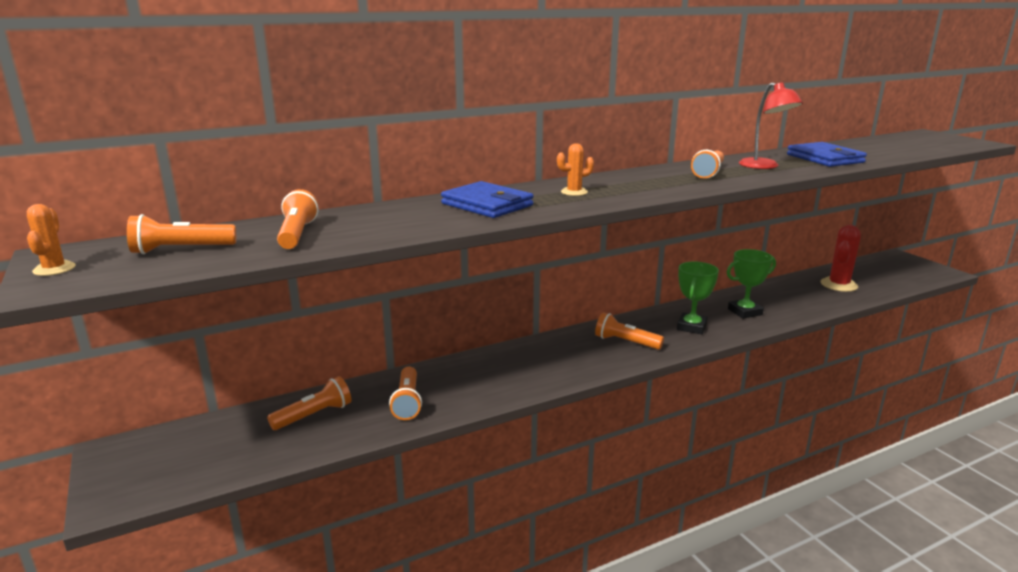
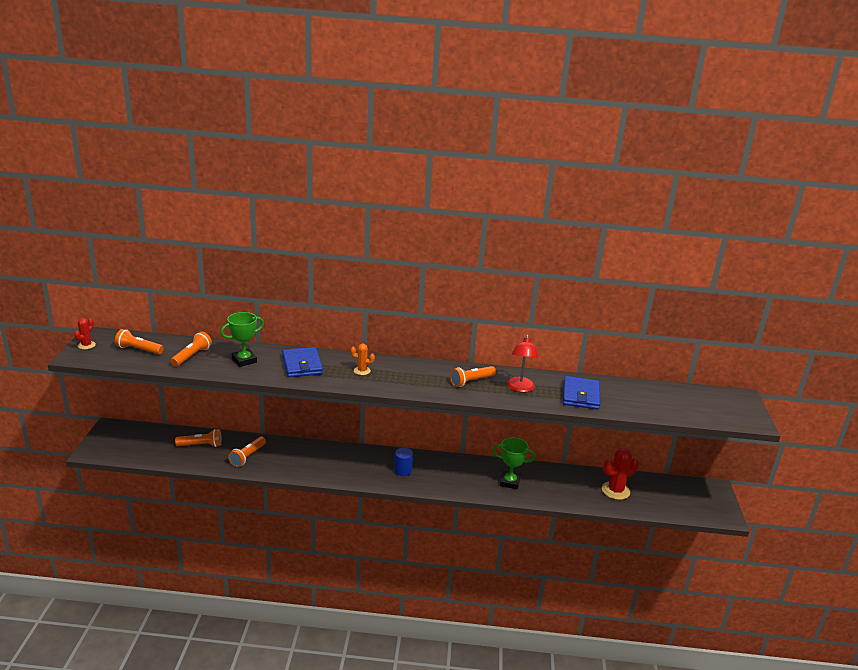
camera: 30 degrees right, 5 degrees up
orange cactus [27,204,76,276] -> red cactus [74,318,96,349]
orange flashlight [595,312,664,350] -> blue cylinder [394,448,413,476]
green trophy [677,261,719,334] -> green trophy moved to [221,312,264,367]

